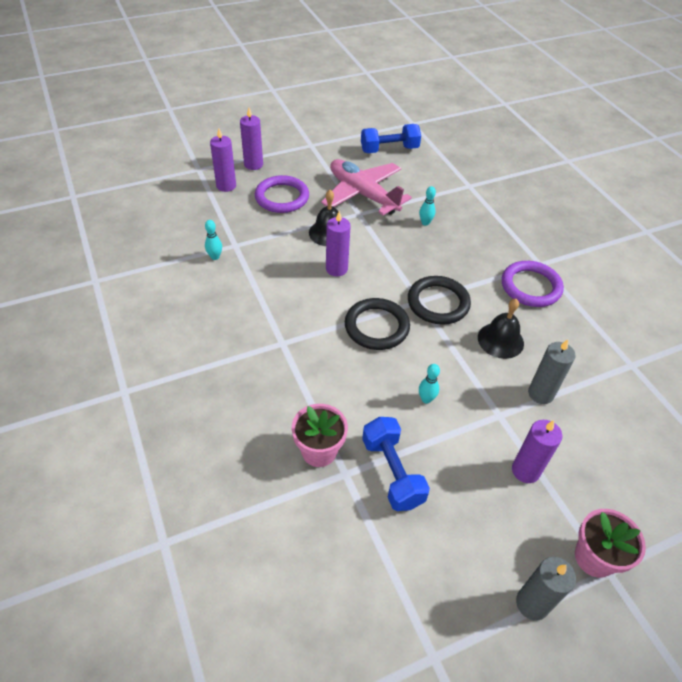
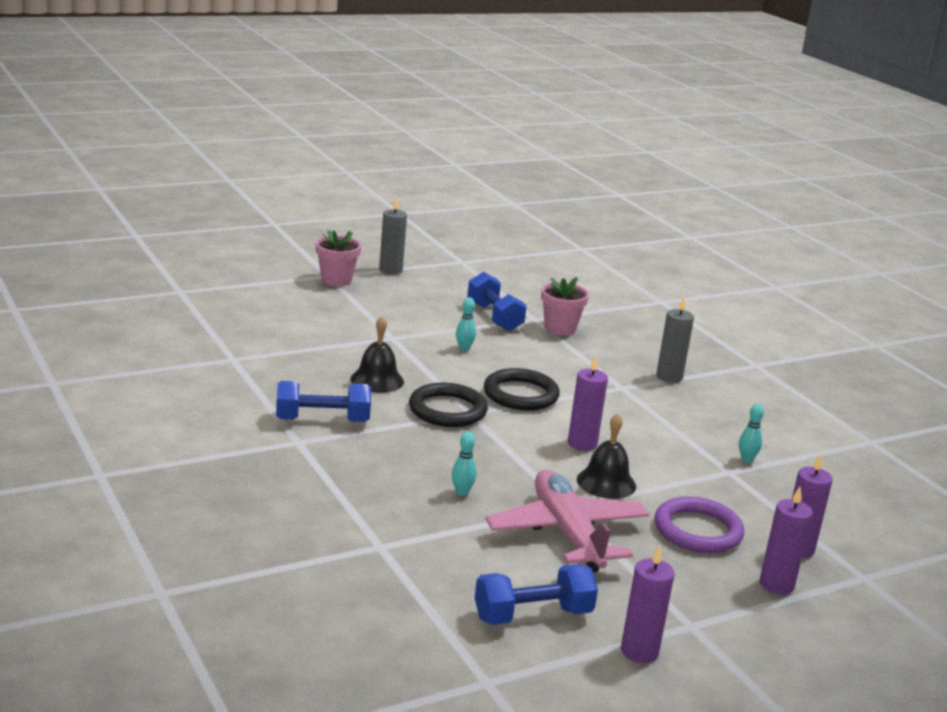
camera: 175 degrees right, 25 degrees down
pink plane [321,159,412,215] -> pink plane turned 150 degrees counterclockwise [485,469,650,572]
purple ring [502,261,564,307] -> blue dumbbell [276,381,371,422]
purple candle [512,420,563,483] -> purple candle moved to [621,545,675,663]
grey candle [528,339,576,404] -> grey candle moved to [656,297,694,383]

